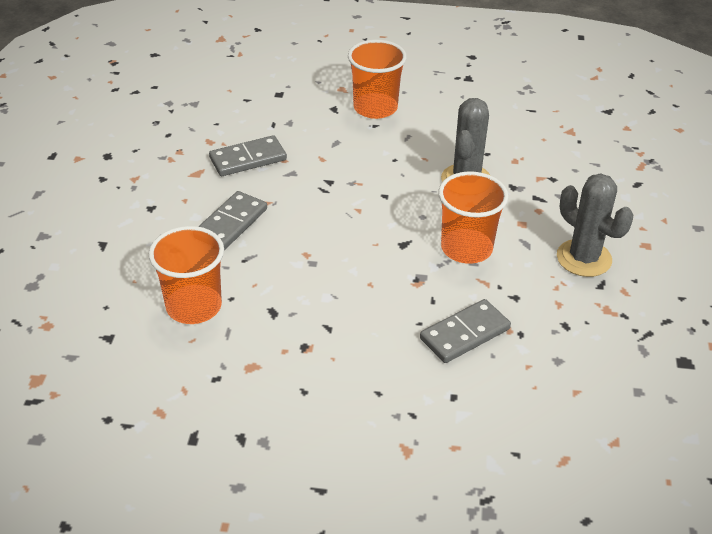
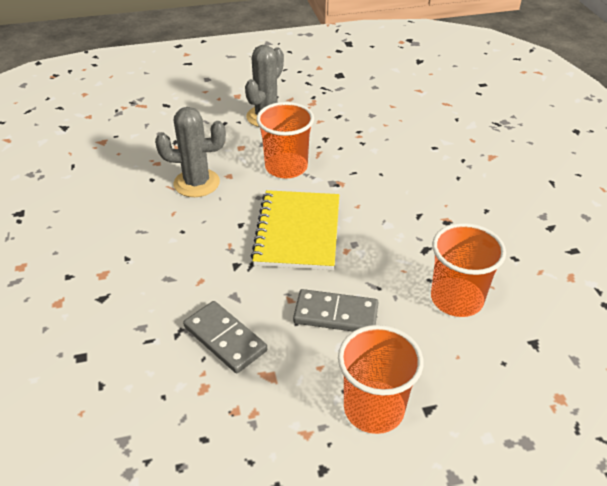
camera: 110 degrees left, 0 degrees up
orange cup [348,40,407,119] -> orange cup moved to [338,325,423,434]
grey domino [420,299,511,363] -> none
none -> yellow notebook [251,190,339,270]

